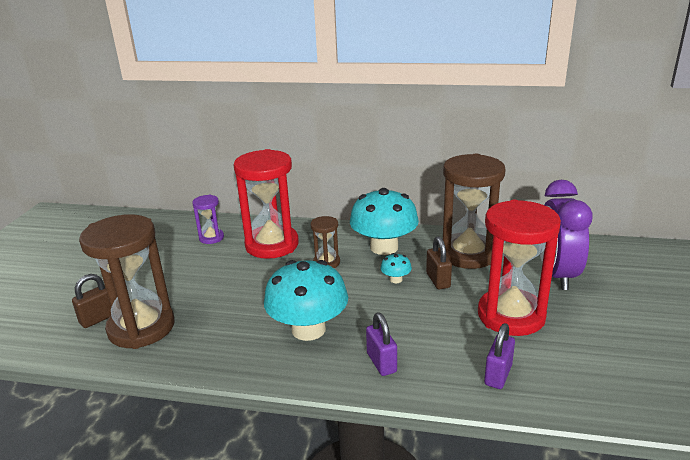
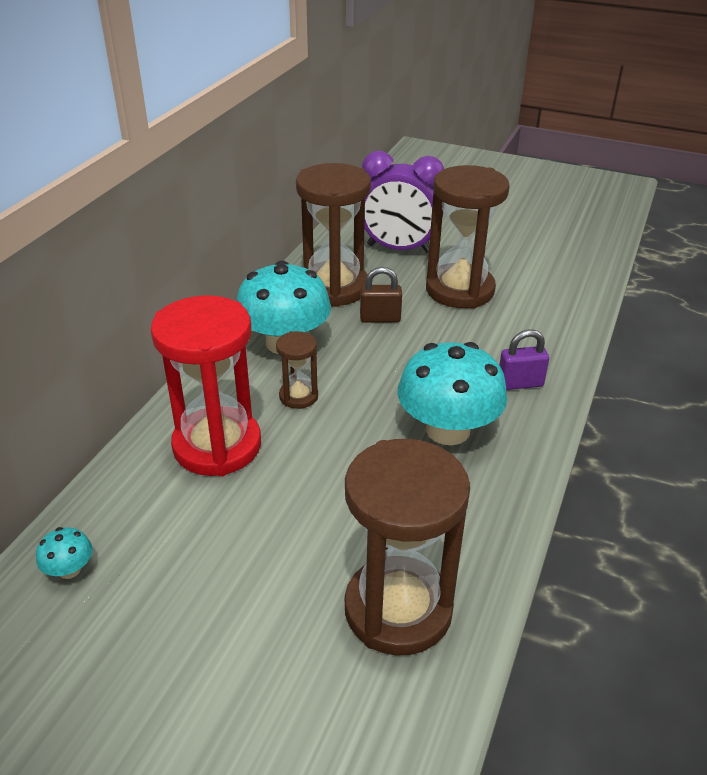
camera: 80 degrees left, 10 degrees up
brown padlock [72,274,111,328] -> none
purple hourglass [192,195,224,244] -> none
turquoise mushroom [381,253,412,283] -> turquoise mushroom moved to [36,527,93,579]
red hourglass [478,200,561,336] -> brown hourglass [426,165,510,309]
purple padlock [484,323,515,389] -> none

